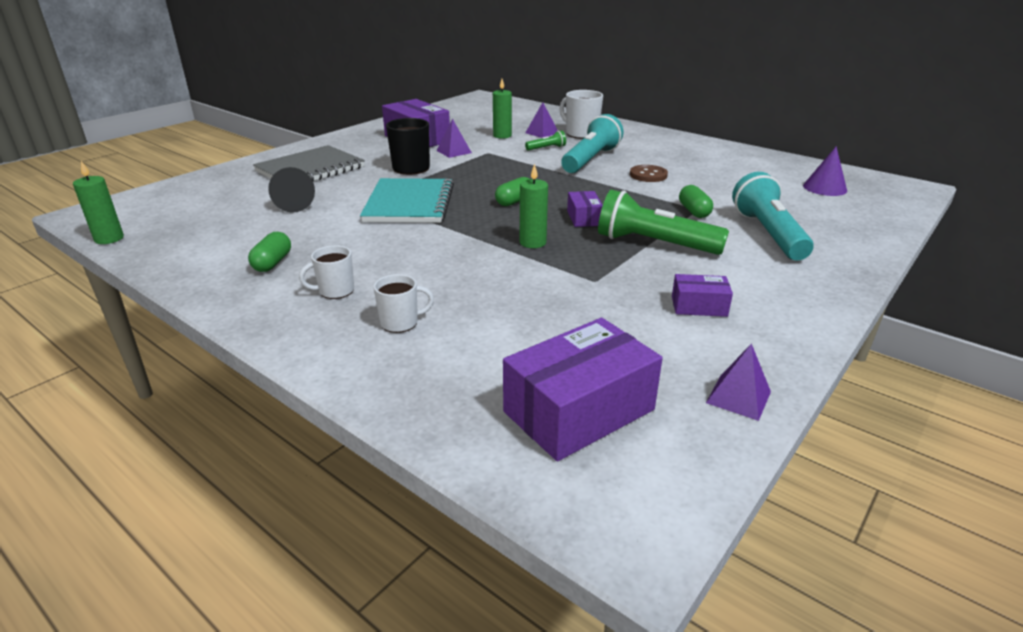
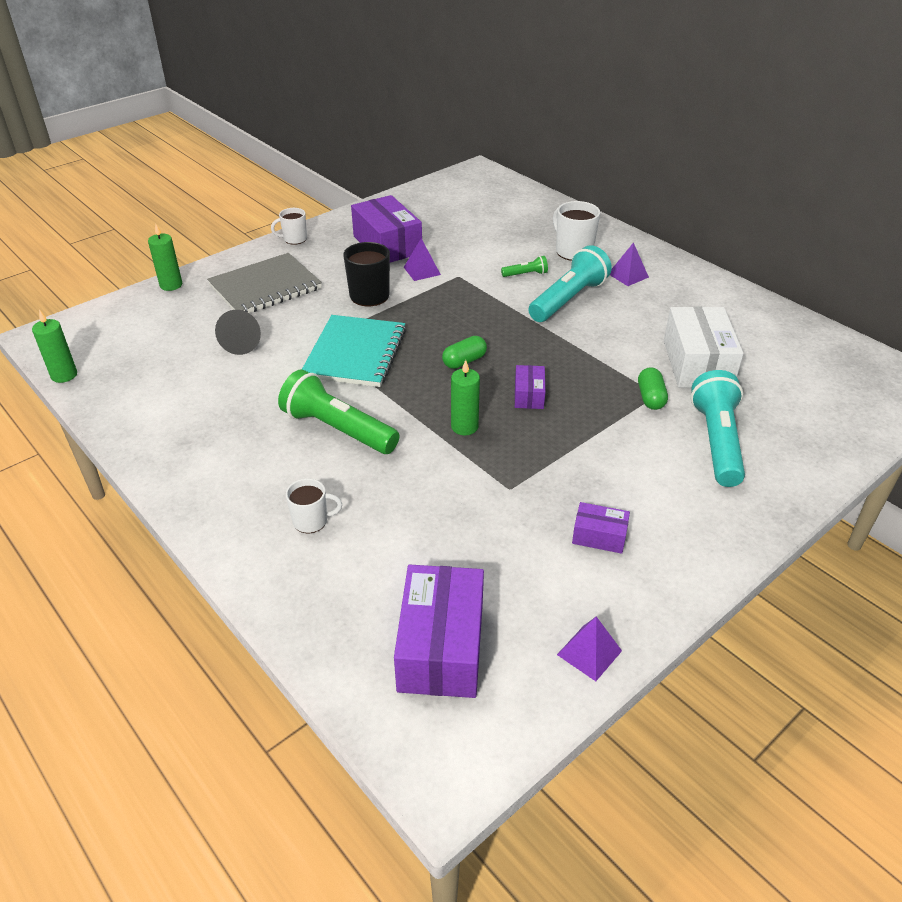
camera: 10 degrees right, 10 degrees up
green capsule [248,232,291,272] -> none
white mug [299,245,354,299] -> white mug moved to [271,208,307,245]
green candle [493,79,512,139] -> green candle moved to [148,224,182,291]
purple box [503,318,663,461] -> purple box turned 60 degrees counterclockwise [394,565,484,698]
purple pyramid [525,102,558,138] -> purple pyramid moved to [610,242,649,286]
green flashlight [598,190,729,255] -> green flashlight moved to [278,369,400,454]
brown button [630,165,668,182] -> none
purple cone [803,146,847,196] -> none
none -> white box [664,306,744,388]

